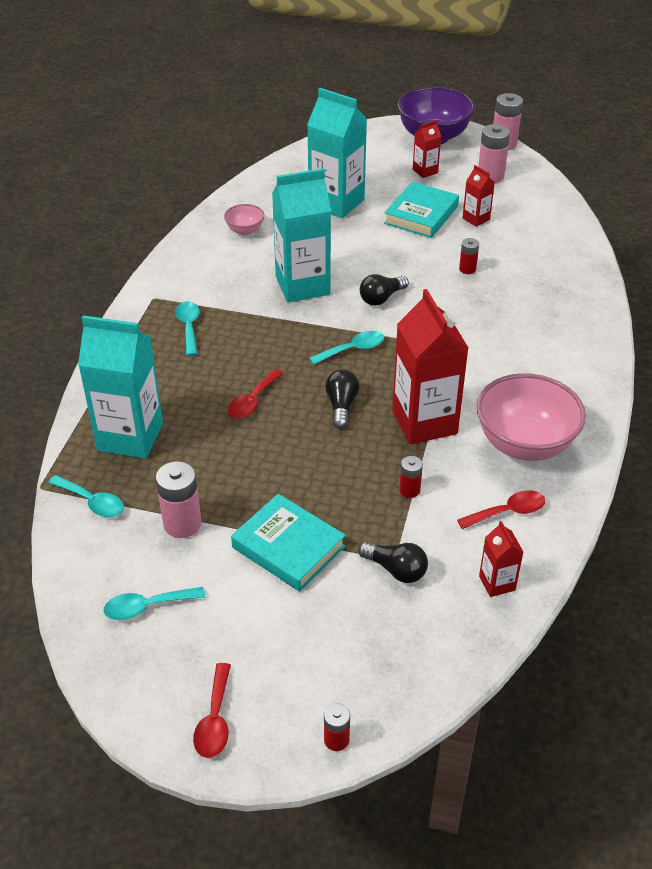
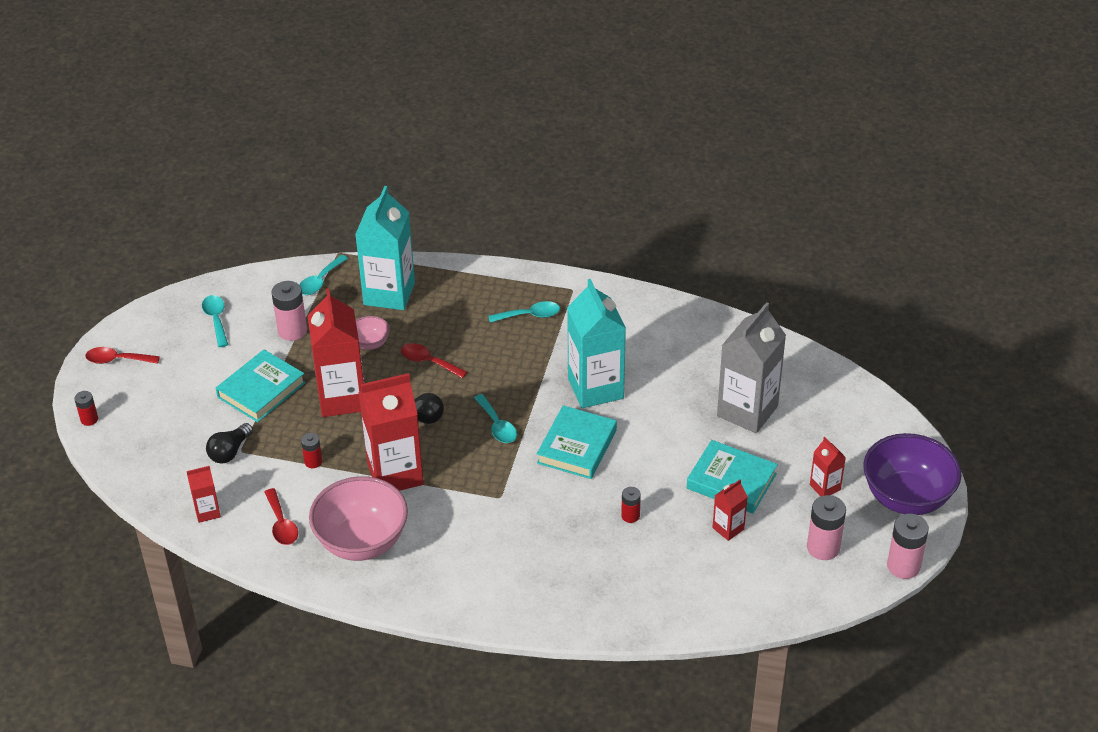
camera: 90 degrees right, 0 degrees up
pink bowl [224,204,265,236] -> pink bowl moved to [356,316,390,350]
turquoise carton [307,88,367,218] -> grey carton [717,302,786,433]
black light bulb [360,274,409,306] -> turquoise book [537,405,617,479]
none -> red carton [307,288,364,417]

